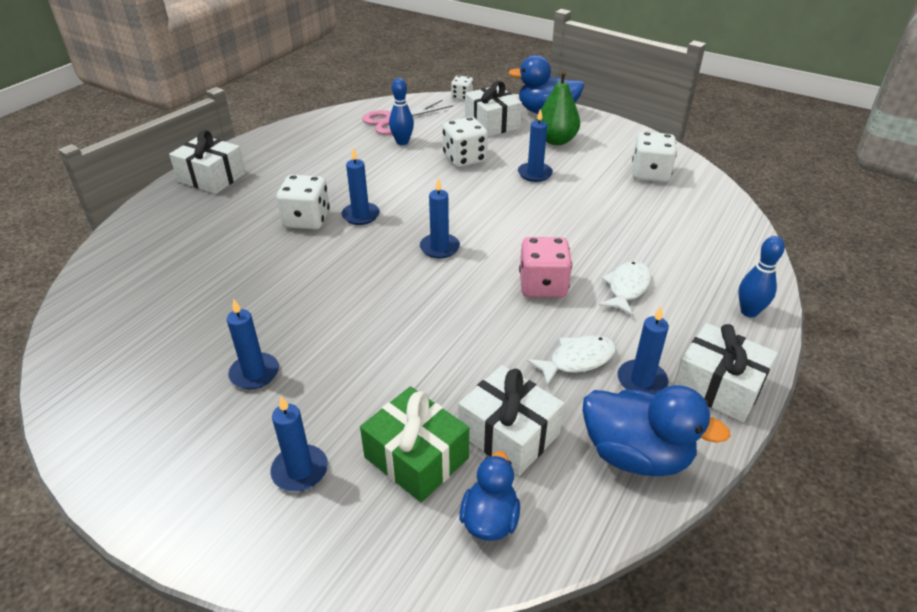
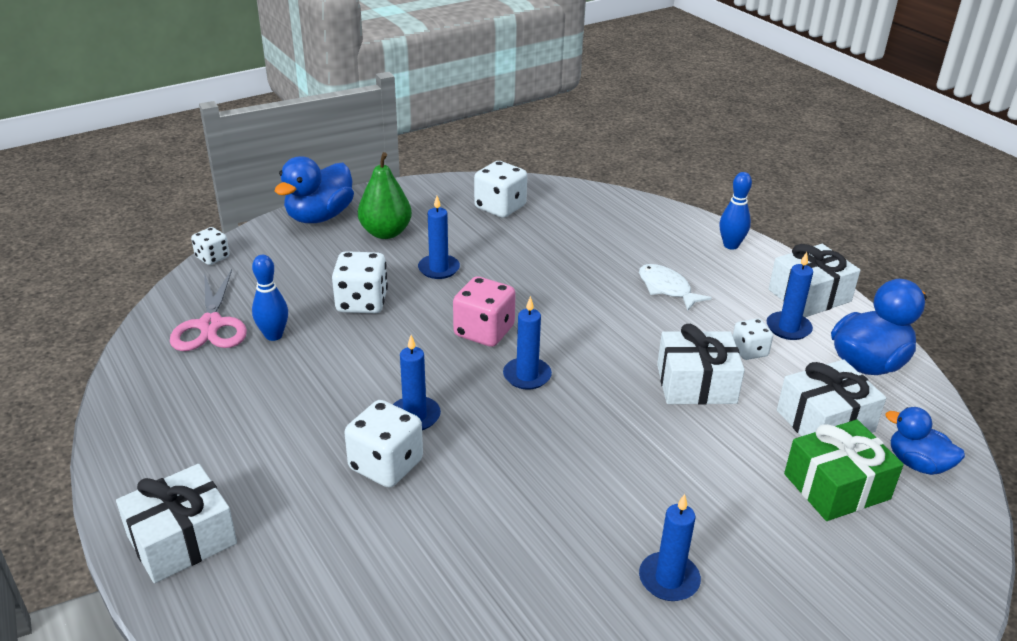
camera: 65 degrees left, 5 degrees down
blue candle [270,396,328,492] -> none
white gift [465,81,522,137] -> white gift moved to [657,324,745,405]
pink dice [519,237,572,298] -> pink dice moved to [453,276,516,347]
white fish [527,335,616,386] -> white dice [733,318,773,360]

